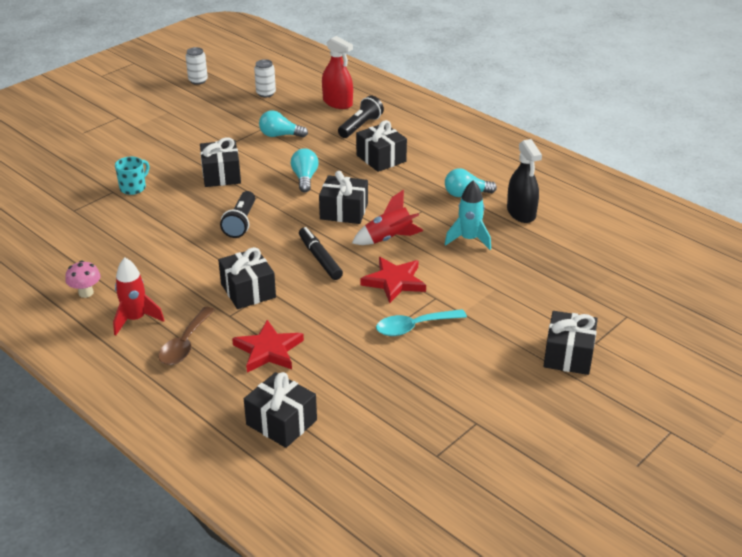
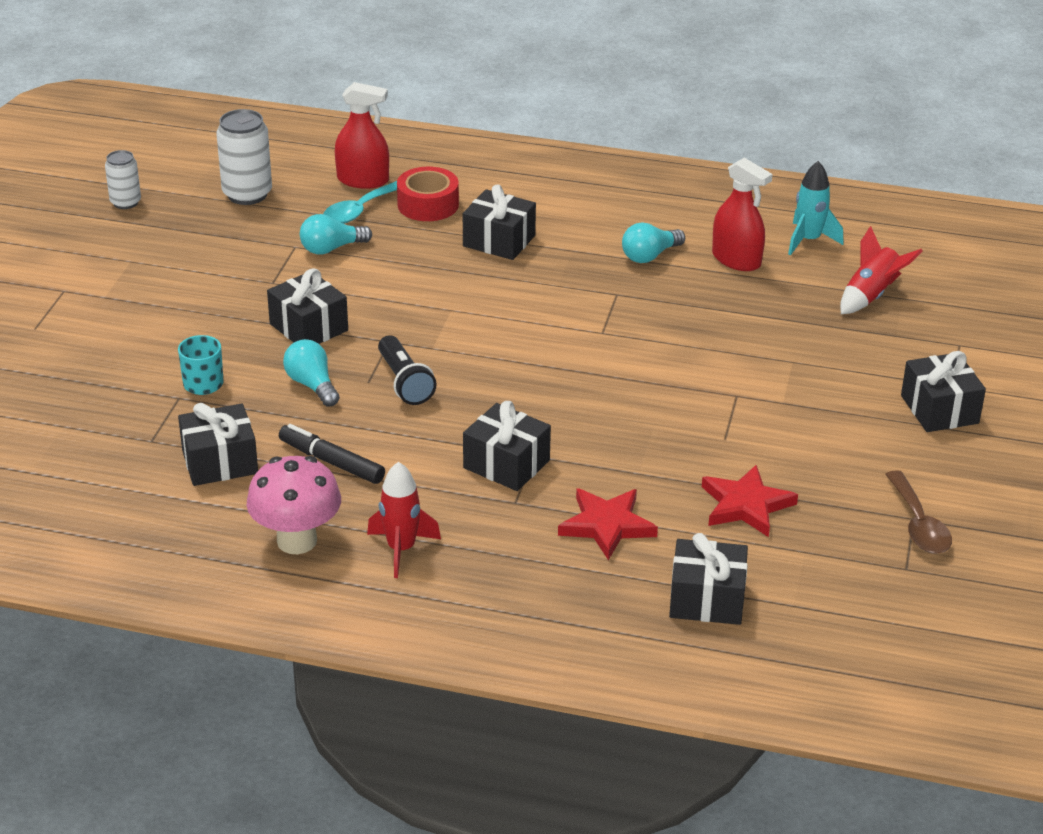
camera: 30 degrees left, 0 degrees up
pink mushroom [65,260,101,298] -> pink mushroom [247,456,341,554], size x1.81
brown spoon [158,307,215,365] -> brown spoon moved to [885,470,952,554]
white can [254,59,276,97] -> white can [216,109,272,205], size x1.62
turquoise light bulb [291,148,319,192] -> turquoise light bulb moved to [283,339,340,407]
black marker [299,227,343,280] -> black marker moved to [279,424,385,484]
black gift [319,171,368,224] -> black gift moved to [178,403,258,486]
black flashlight [338,95,384,138] -> red tape [397,167,459,221]
red rocket [352,190,423,245] -> red rocket moved to [840,226,923,314]
red star [361,257,426,303] -> red star moved to [702,465,798,537]
turquoise spoon [376,309,467,336] -> turquoise spoon moved to [323,181,397,224]
turquoise rocket [445,180,491,250] -> turquoise rocket moved to [788,161,844,255]
black spray bottle [507,139,542,223] -> red spray bottle [712,158,772,271]

